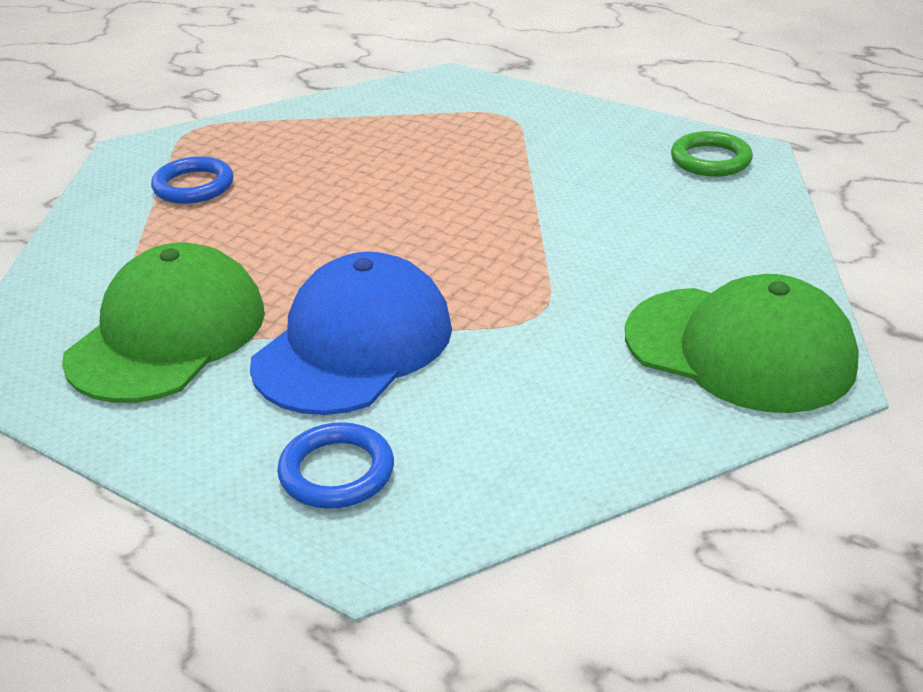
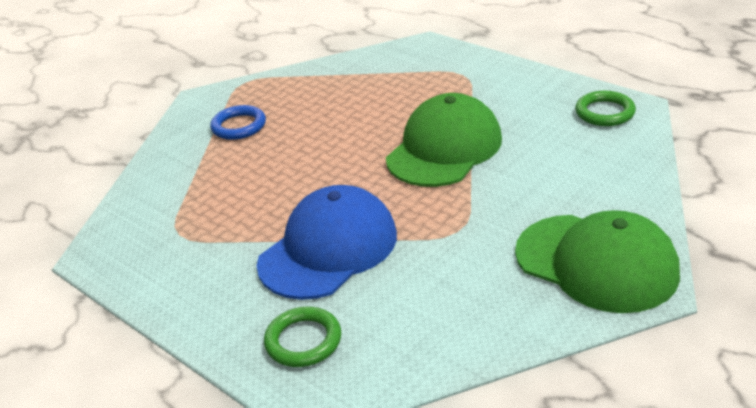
camera: 10 degrees right, 0 degrees up
green cap [62,243,265,403] -> green cap moved to [386,93,502,187]
blue ring [277,422,394,509] -> green ring [264,307,341,367]

